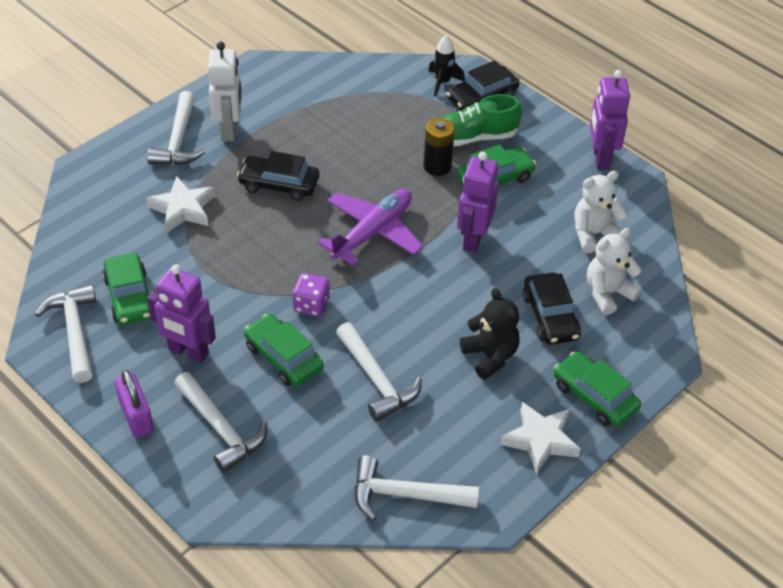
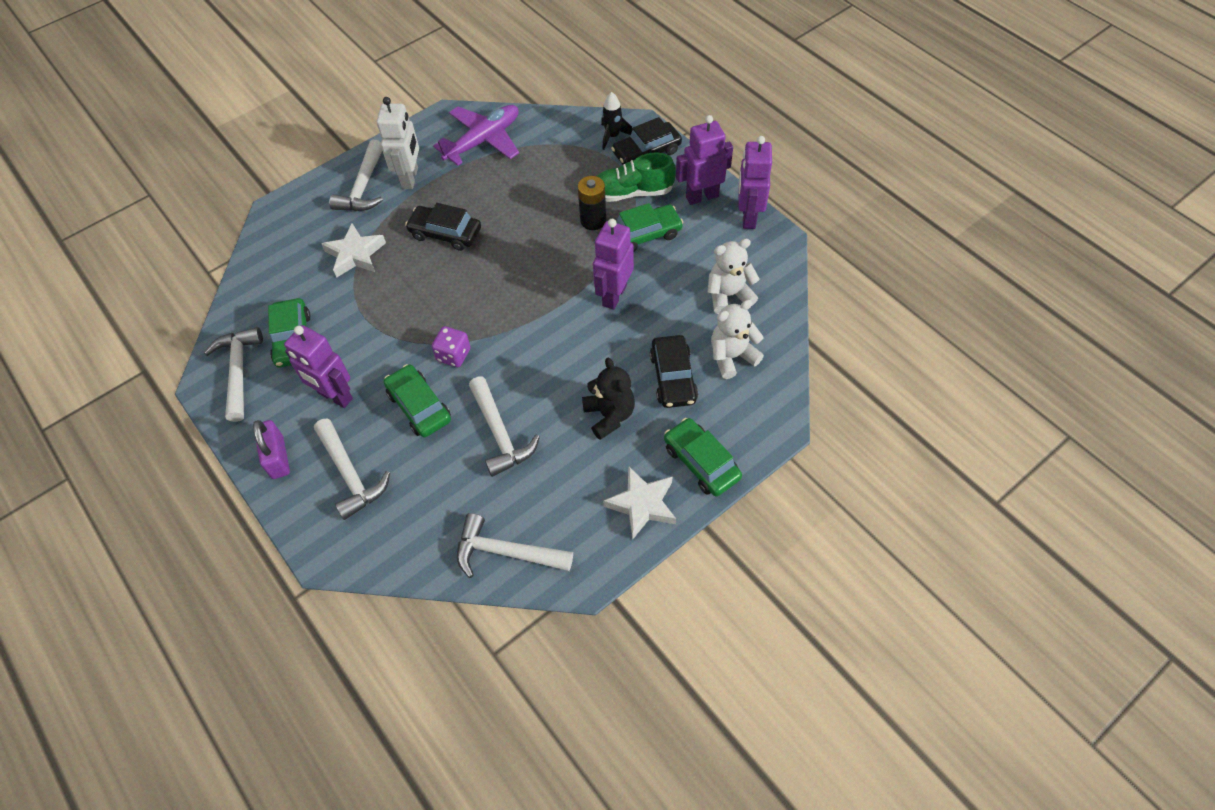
camera: 10 degrees right, 10 degrees up
purple plane [318,189,423,266] -> purple plane moved to [433,105,519,166]
none -> purple robot [676,115,733,205]

